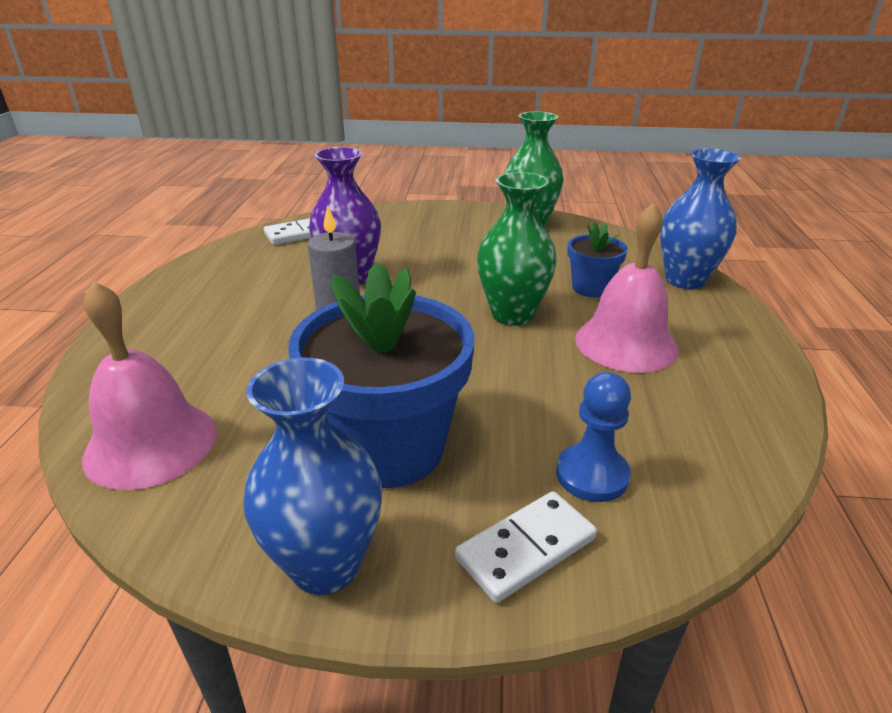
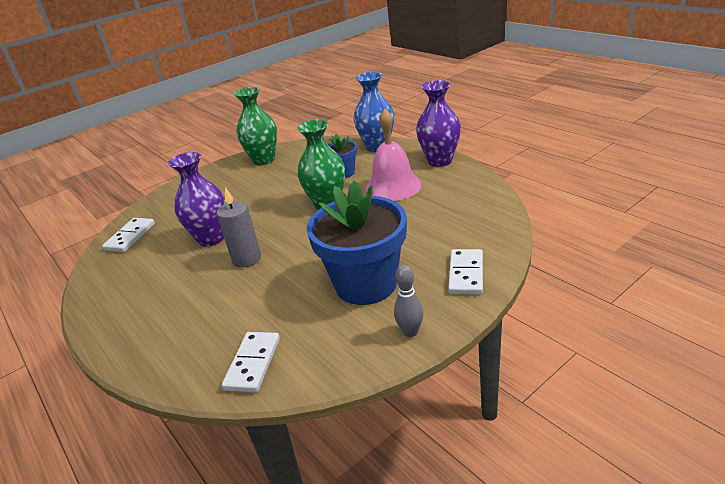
camera: 40 degrees left, 0 degrees up
pink bell [82,281,217,490] -> white domino [222,332,280,393]
blue vase [243,357,382,595] -> grey bowling pin [394,265,423,337]
blue pawn [556,372,631,502] -> none
none -> purple vase [416,80,461,167]

